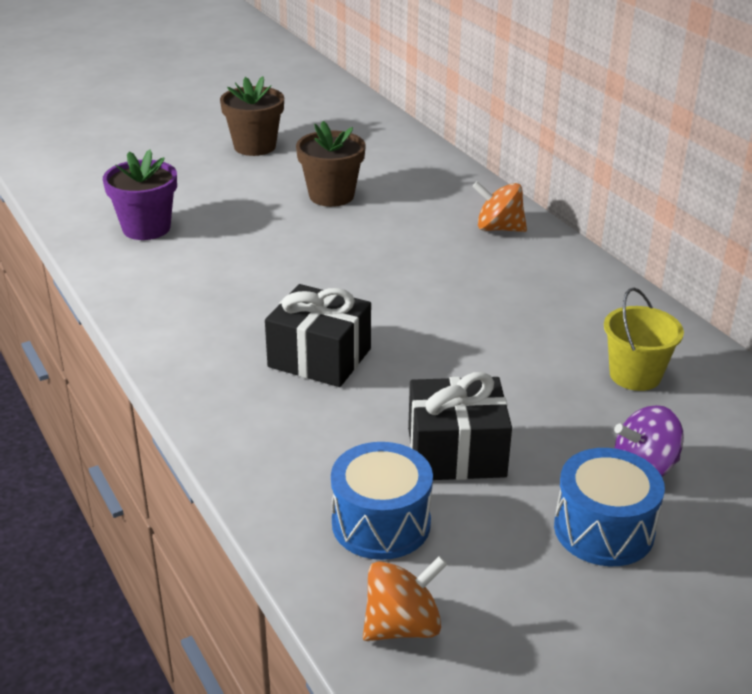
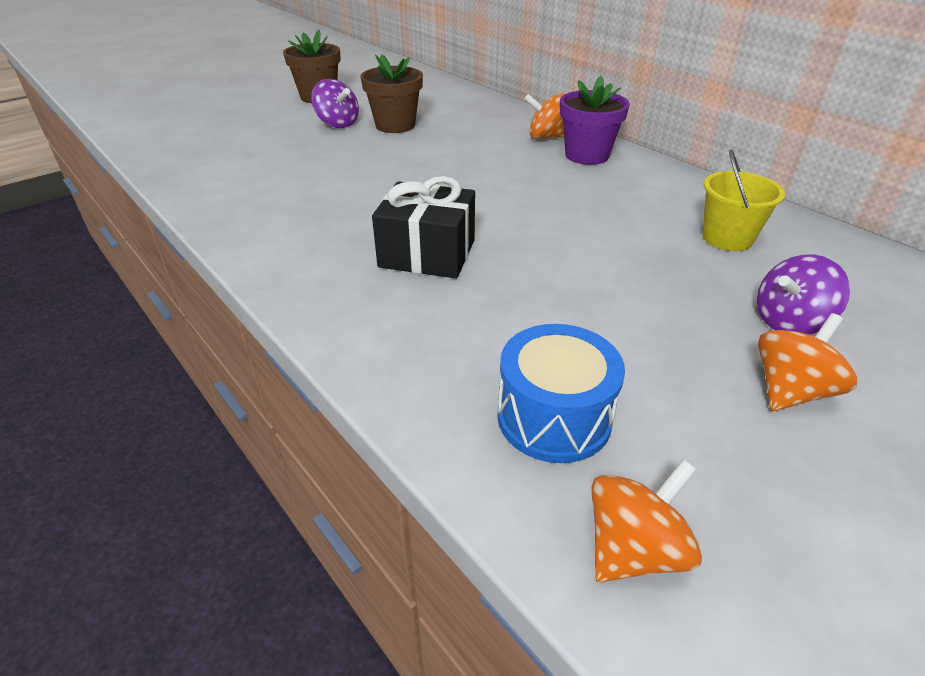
camera: 10 degrees left, 5 degrees up
purple flower pot [103,150,177,240] -> purple flower pot moved to [560,76,630,165]
black gift [408,372,512,480] -> none
blue drum [554,448,665,566] -> orange spinning top [758,313,857,411]
none -> purple spinning top [311,79,359,128]

